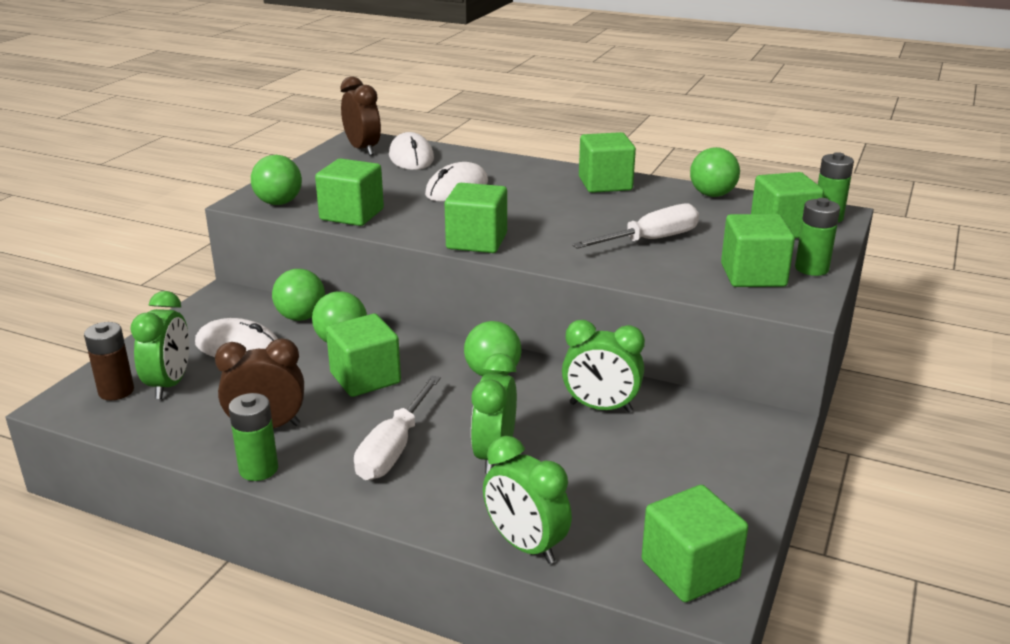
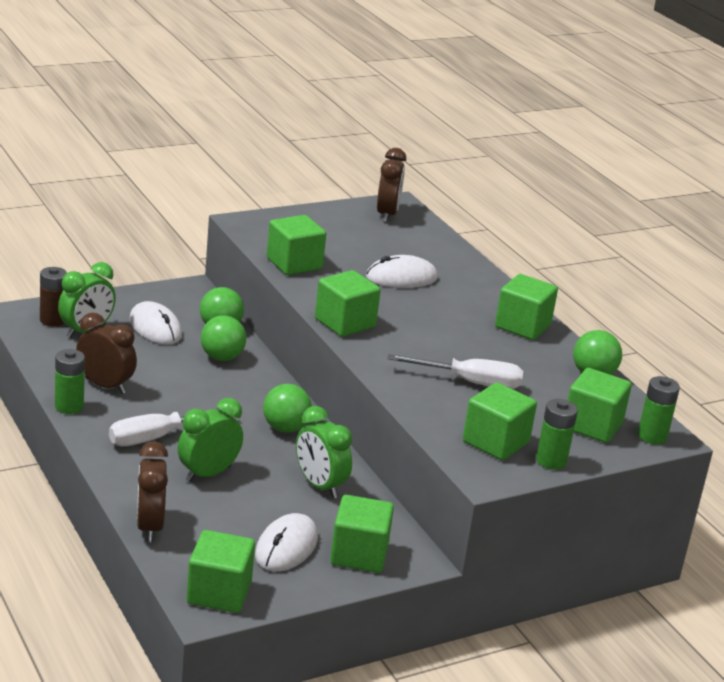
camera: 35 degrees right, 0 degrees up
green ball [251,155,302,205] -> none
green cube [326,314,401,397] -> green cube moved to [330,495,394,573]
white mouse [389,132,434,170] -> white mouse moved to [255,513,318,572]
green clock [483,436,572,564] -> brown clock [137,441,168,542]

